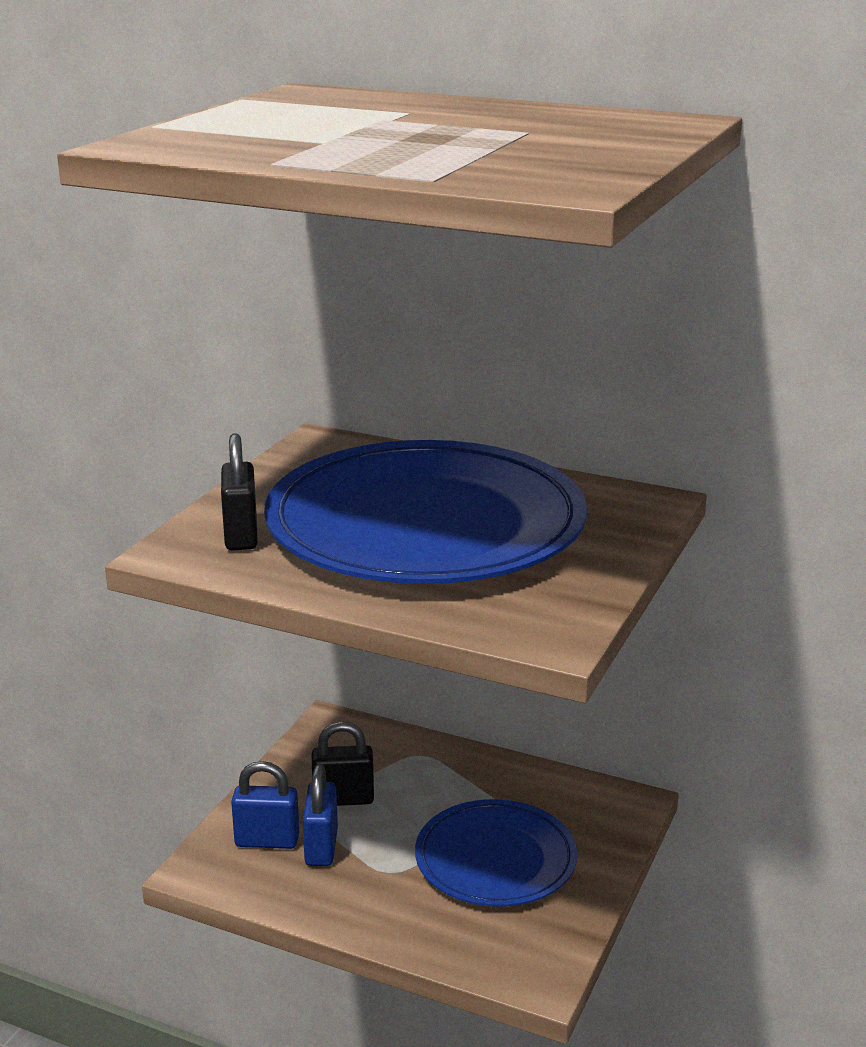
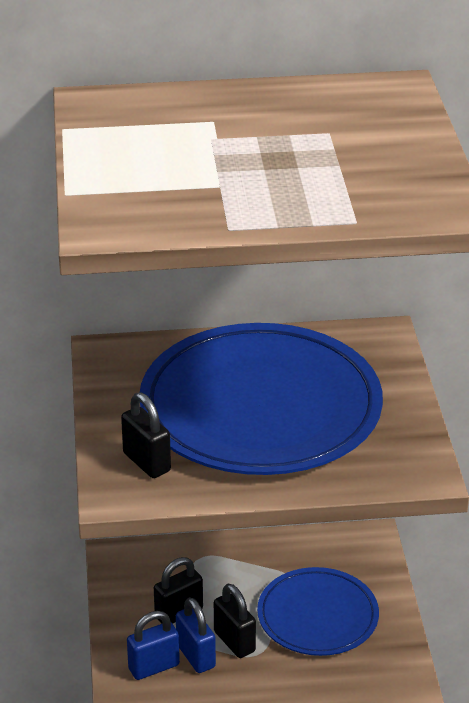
camera: 30 degrees left, 10 degrees up
none -> black padlock [214,584,256,658]

